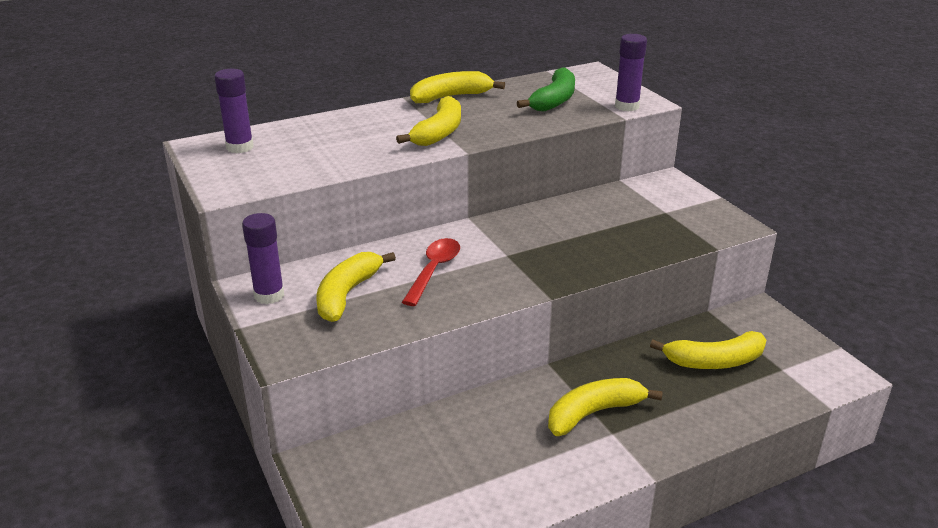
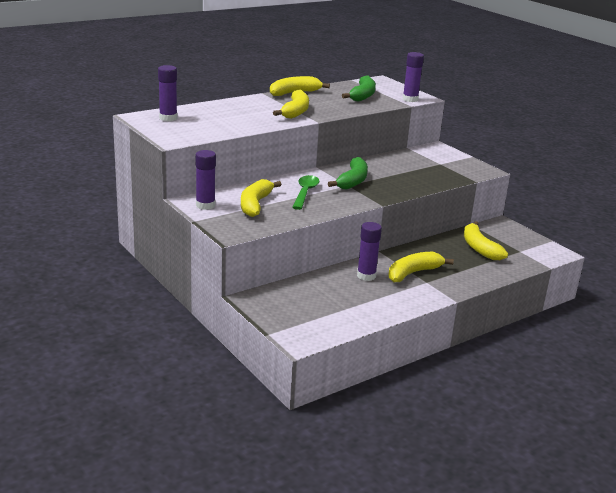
camera: 10 degrees left, 5 degrees down
red spoon [402,238,460,306] -> green spoon [292,175,319,210]
yellow banana [650,331,766,369] -> yellow banana turned 90 degrees clockwise [464,221,508,260]
none -> green banana [328,157,368,190]
none -> purple glue stick [357,222,382,281]

